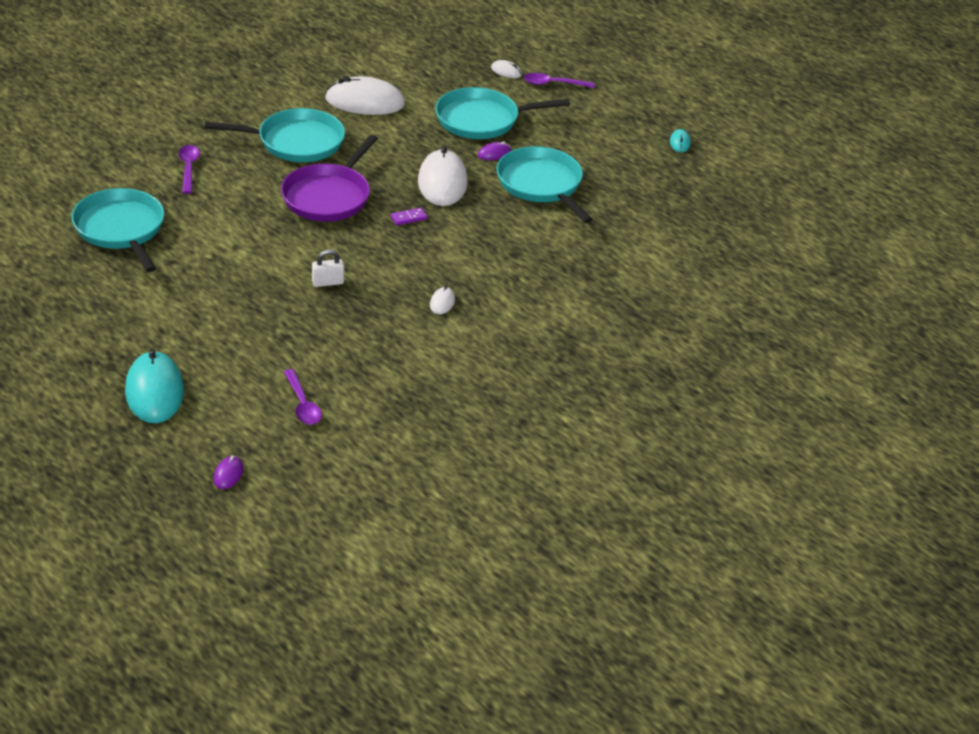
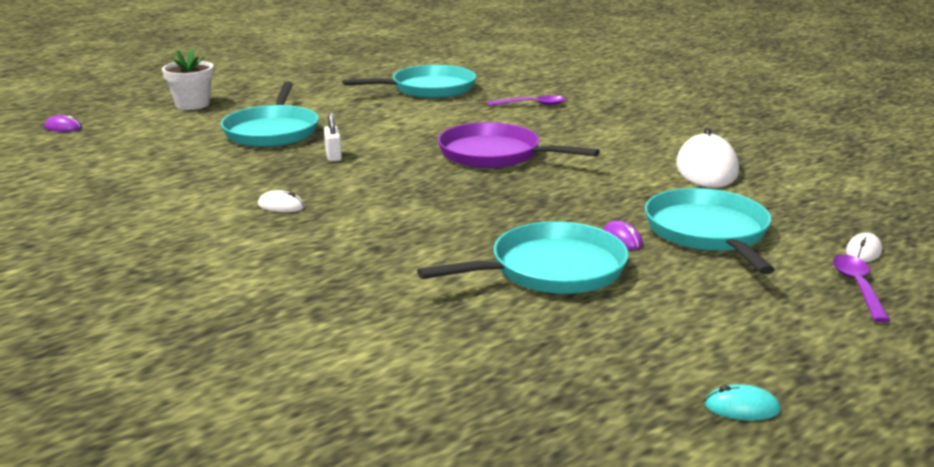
camera: 95 degrees right, 15 degrees down
turquoise mouse [125,349,184,423] -> white flower pot [162,48,214,110]
turquoise pan [204,108,345,162] -> turquoise pan moved to [221,82,319,147]
purple spoon [284,369,322,425] -> none
purple domino [391,208,427,226] -> none
white mouse [418,146,468,206] -> none

